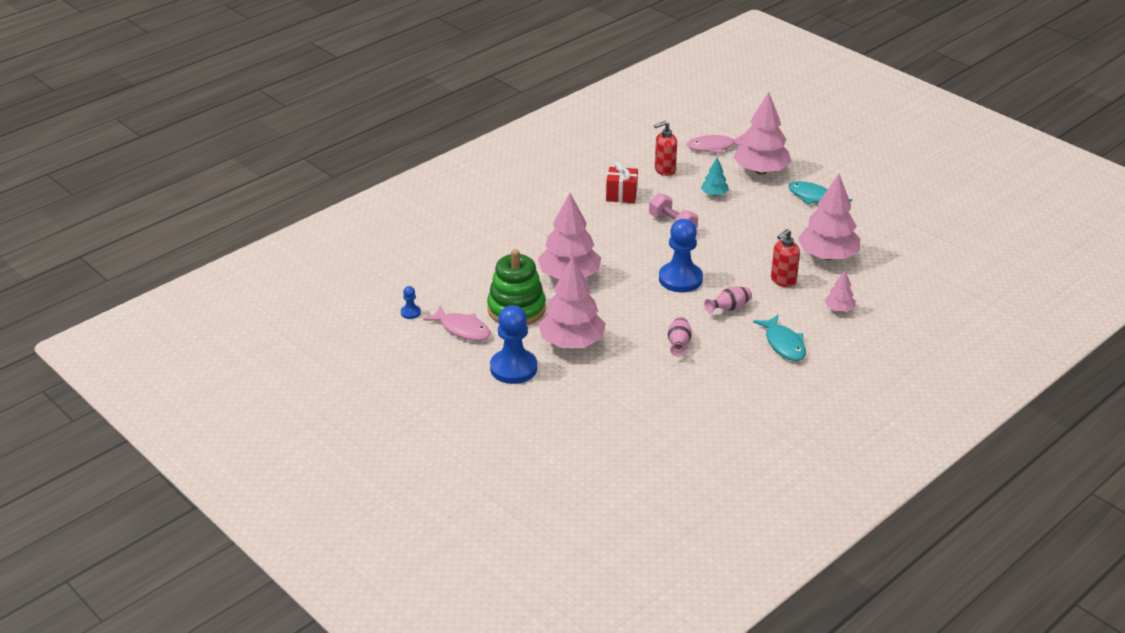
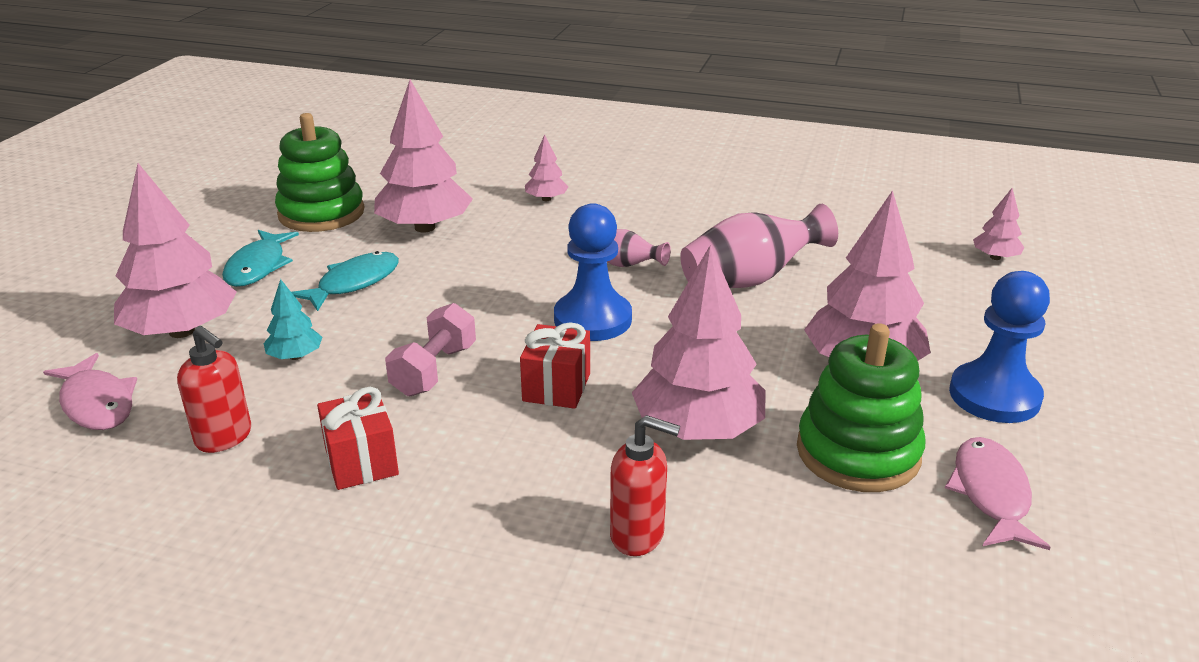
camera: 120 degrees left, 5 degrees down
blue pawn [401,286,421,319] -> none
pink vase [667,317,692,357] -> pink vase [680,204,838,288], size x1.87
turquoise fish [753,315,806,361] -> turquoise fish moved to [291,251,399,311]
red soap dispenser [771,229,800,287] -> red soap dispenser moved to [610,415,680,556]
none -> green stacking toy [275,113,365,232]
none -> red gift [520,322,590,409]
none -> pink tree [973,188,1024,260]

